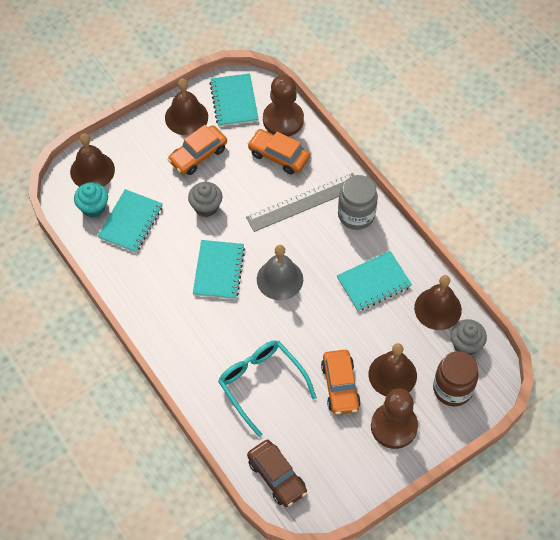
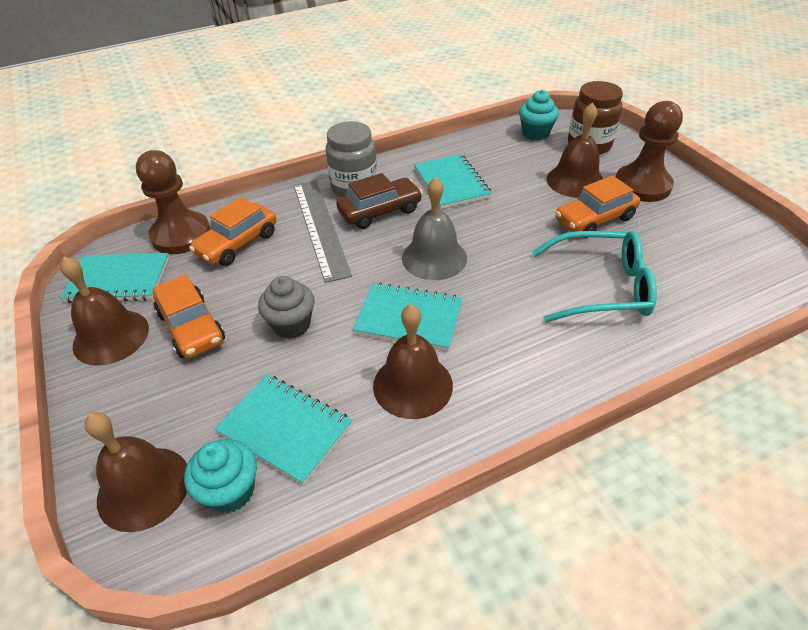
camera: 80 degrees left, 15 degrees down
turquoise glasses [218,340,317,437] -> turquoise glasses turned 150 degrees counterclockwise [532,231,657,322]
brown car [247,440,307,507] -> brown car moved to [336,173,423,229]
orange car [321,350,361,415] -> orange car turned 150 degrees clockwise [555,175,640,238]
brown bell [414,275,462,330] -> brown bell moved to [373,304,453,419]
grey cupcake [450,319,487,355] -> turquoise cupcake [519,90,559,140]

